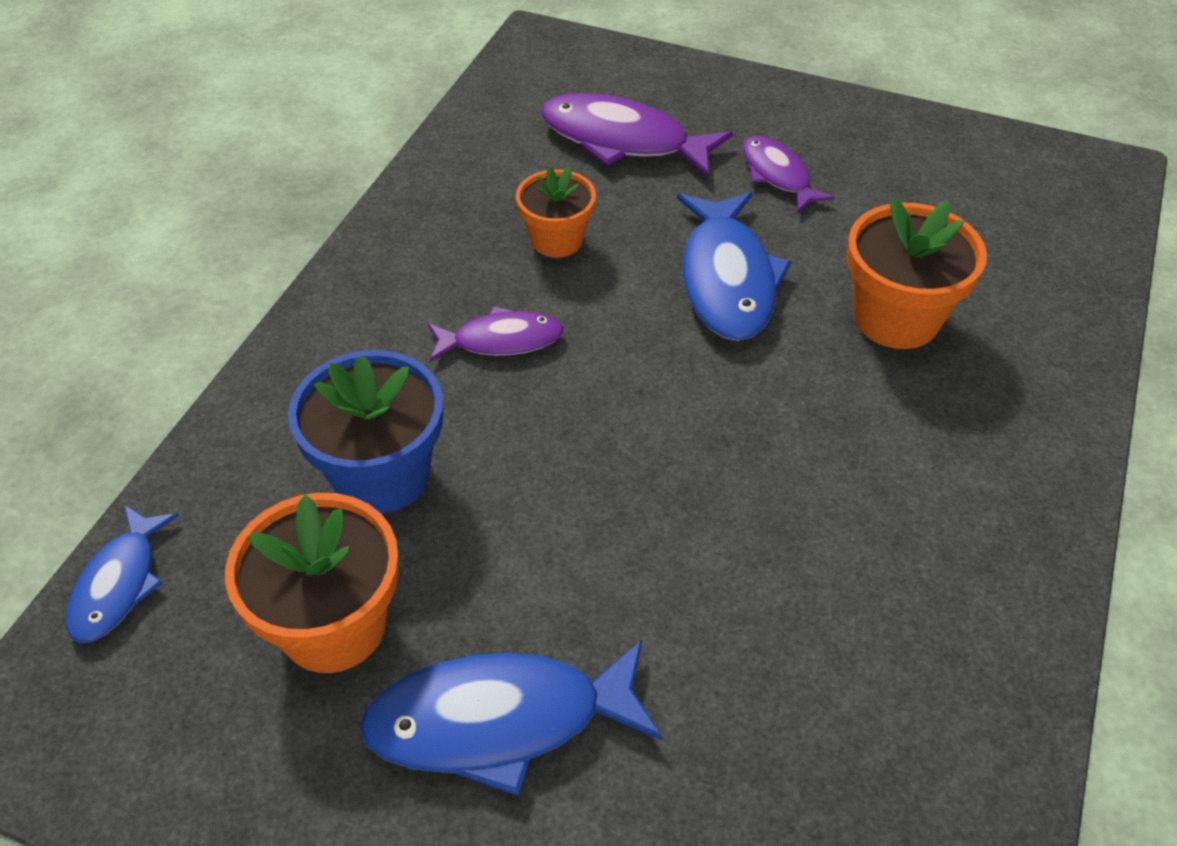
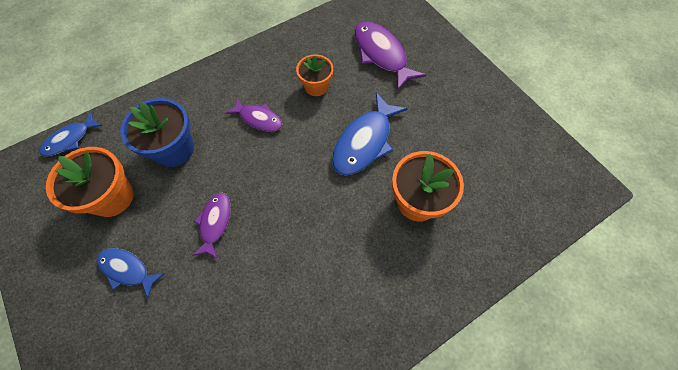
camera: 35 degrees right, 15 degrees up
blue fish [360,640,663,796] -> blue fish [97,248,165,298], size x0.60
purple fish [742,136,835,213] -> purple fish moved to [192,193,231,259]

